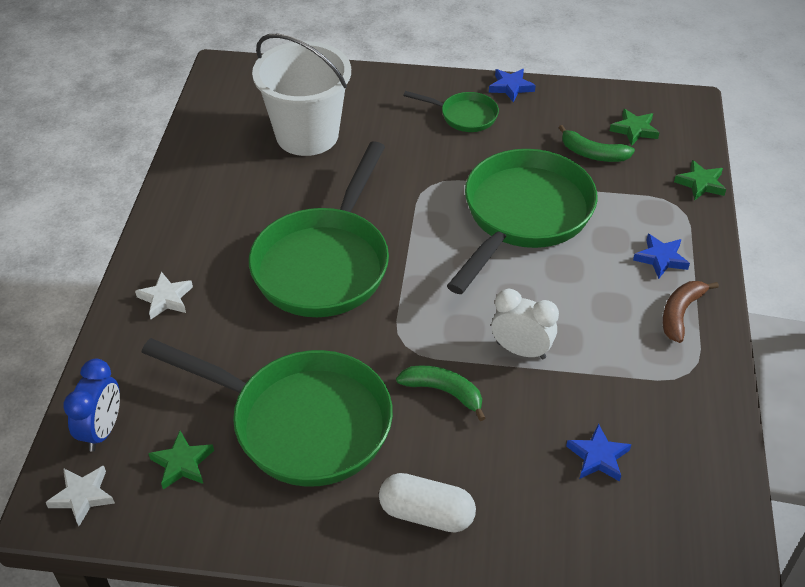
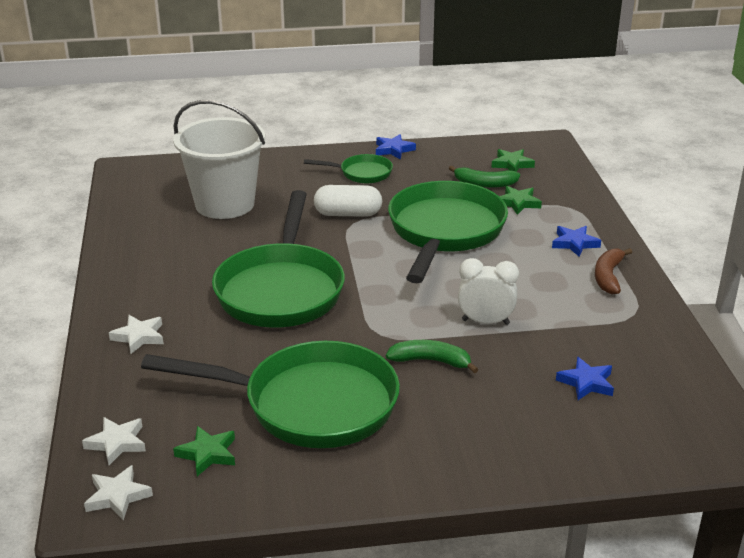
camera: 15 degrees left, 15 degrees down
blue clock [63,359,120,452] -> white star [82,417,146,465]
white capsule [379,473,476,533] -> white capsule moved to [314,185,382,217]
green star [674,160,726,200] -> green star moved to [500,186,542,215]

